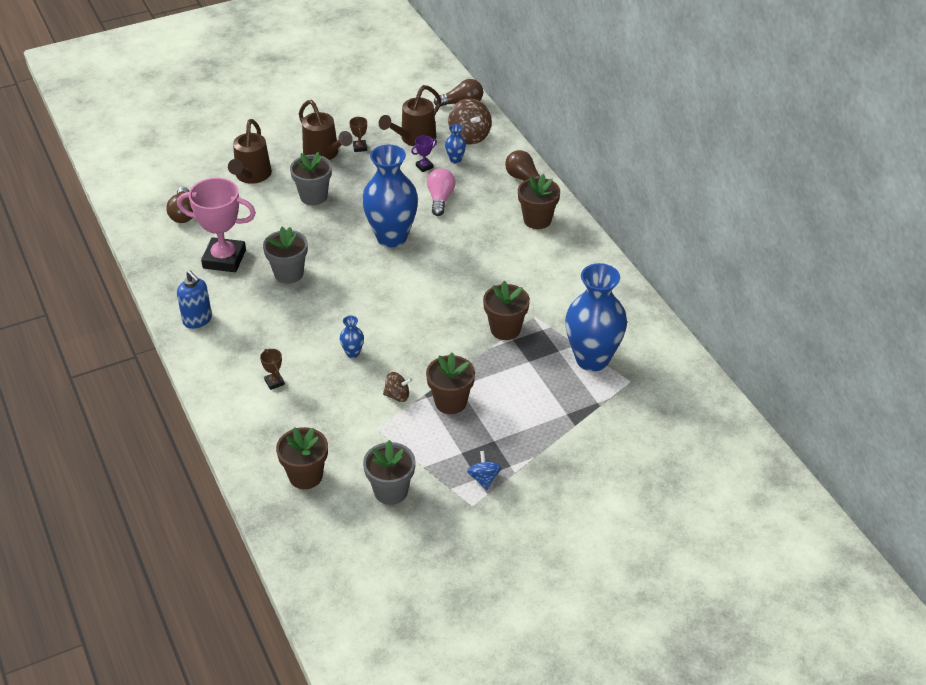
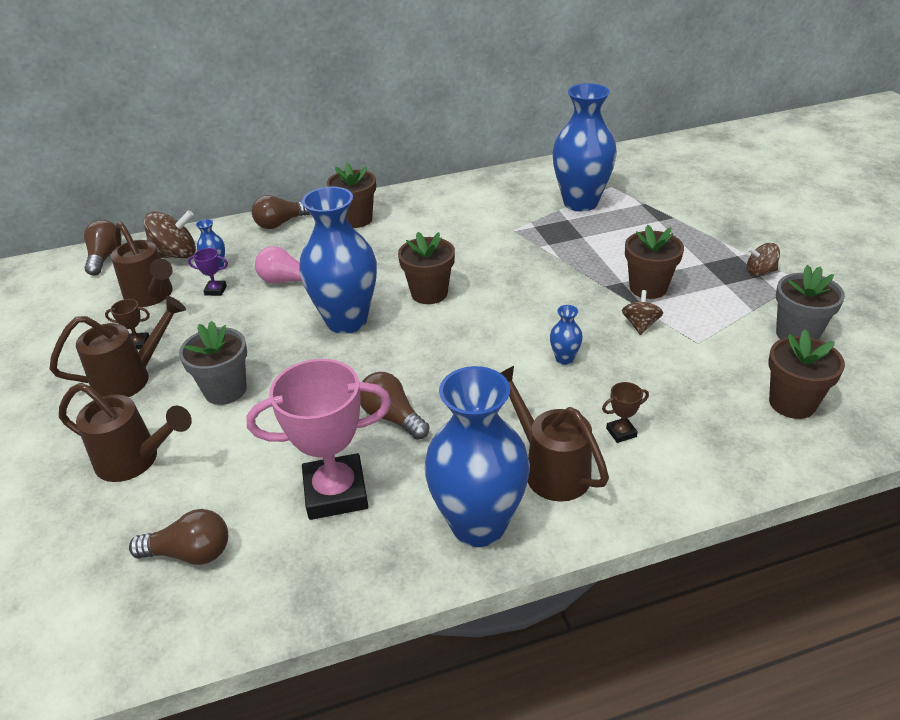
camera: 80 degrees left, 5 degrees down
pink trophy [177,178,256,272] -> pink trophy turned 60 degrees clockwise [246,359,391,520]
blue soap dispenser [177,271,212,329] -> blue vase [424,366,530,547]
grey flower pot [263,227,308,284] -> brown light bulb [360,372,429,440]
purple trophy [411,136,437,172] -> purple trophy turned 60 degrees counterclockwise [188,248,228,296]
blue spinning top [467,451,501,490] -> brown spinning top [747,243,780,276]
brown flower pot [483,281,530,340] -> brown flower pot moved to [398,232,455,304]
none -> brown watering can [501,366,609,502]

